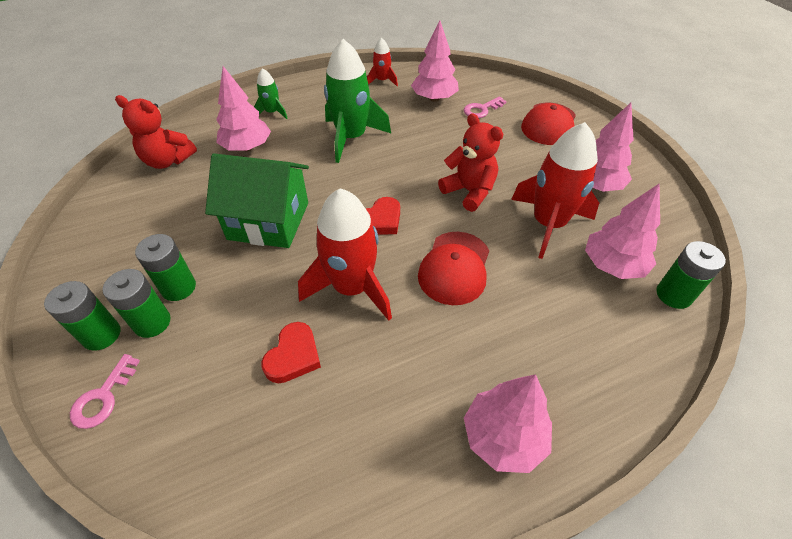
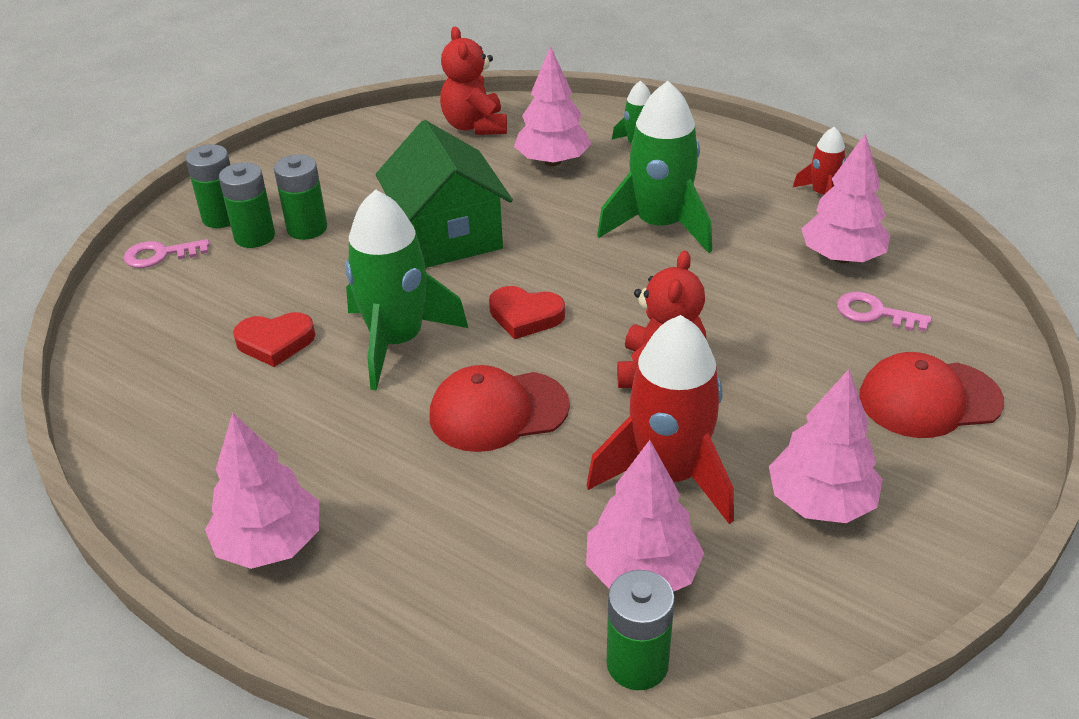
camera: 60 degrees right, 10 degrees down
red rocket [298,188,392,321] -> green rocket [345,189,468,391]

